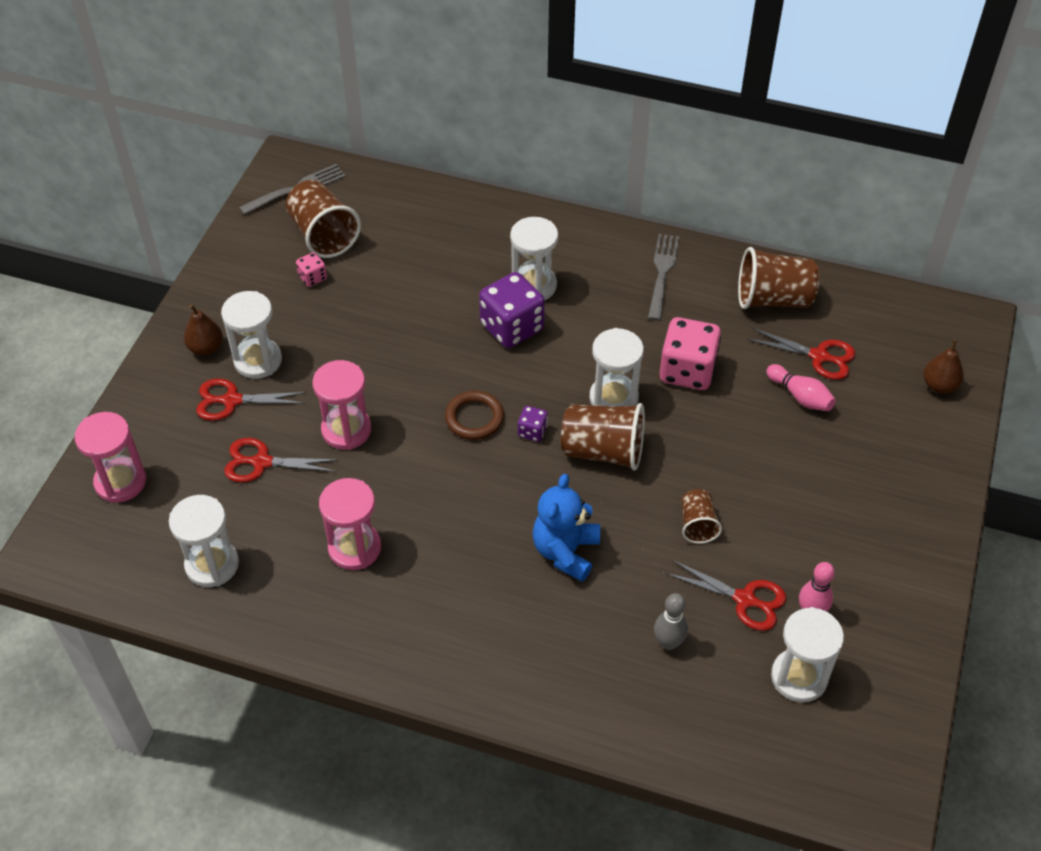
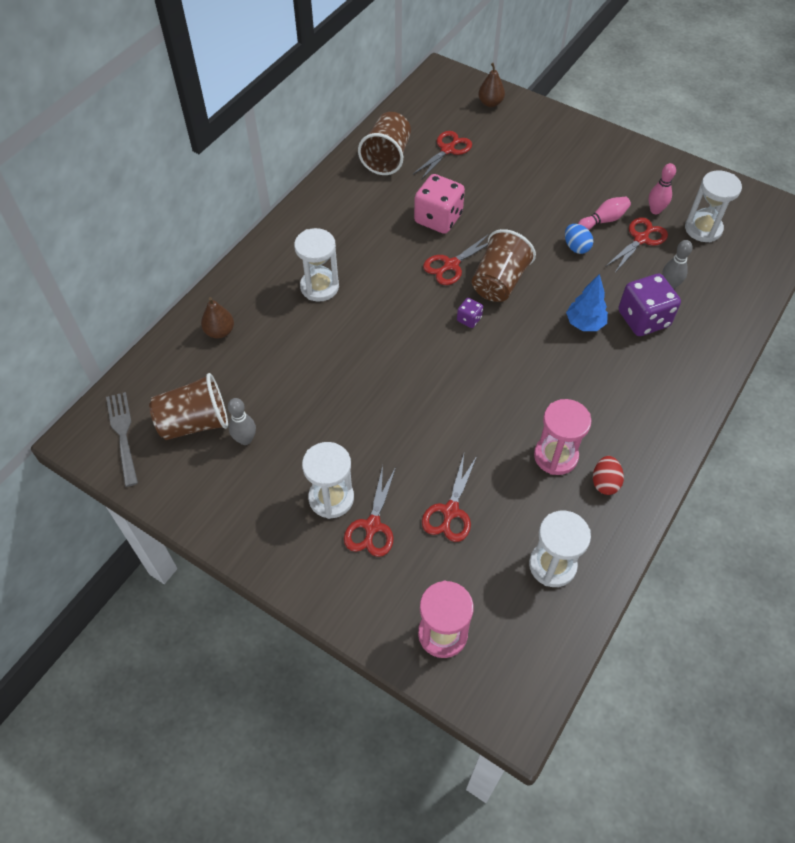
camera: 75 degrees left, 5 degrees up
brown pear [184,305,223,356] -> brown pear moved to [201,297,234,339]
pink dice [296,252,327,287] -> grey bowling pin [228,398,256,445]
pink hourglass [313,360,371,450] -> none
brown ring [445,391,504,440] -> none
purple dice [479,272,545,348] -> purple dice moved to [618,274,681,336]
blue teddy bear [532,474,600,582] -> blue tree [566,274,608,331]
white hourglass [589,328,644,406] -> red scissors [423,234,489,285]
grey fork [648,234,679,321] -> none
brown cup [681,489,722,544] -> blue egg [565,224,593,254]
pink bowling pin [766,364,836,411] -> pink bowling pin moved to [578,197,631,230]
none -> red egg [593,456,624,495]

